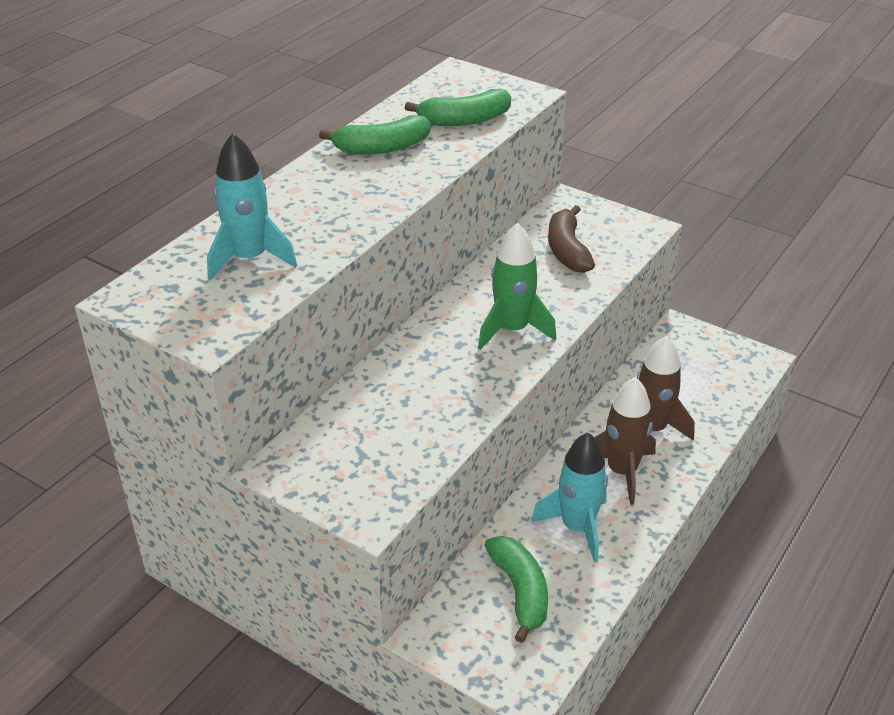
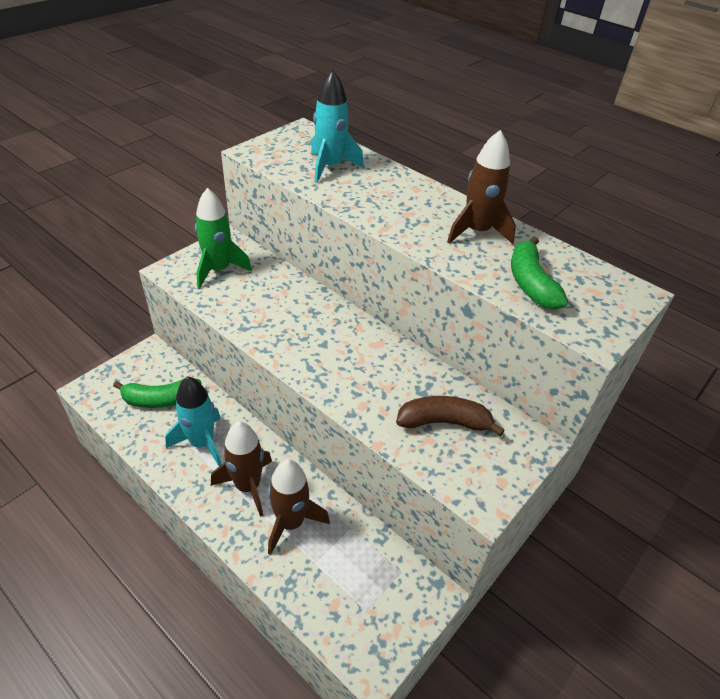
camera: 95 degrees right, 5 degrees up
green banana [319,115,430,155] -> brown rocket [447,130,516,244]
green rocket [478,223,556,350] -> green rocket moved to [195,188,252,289]

